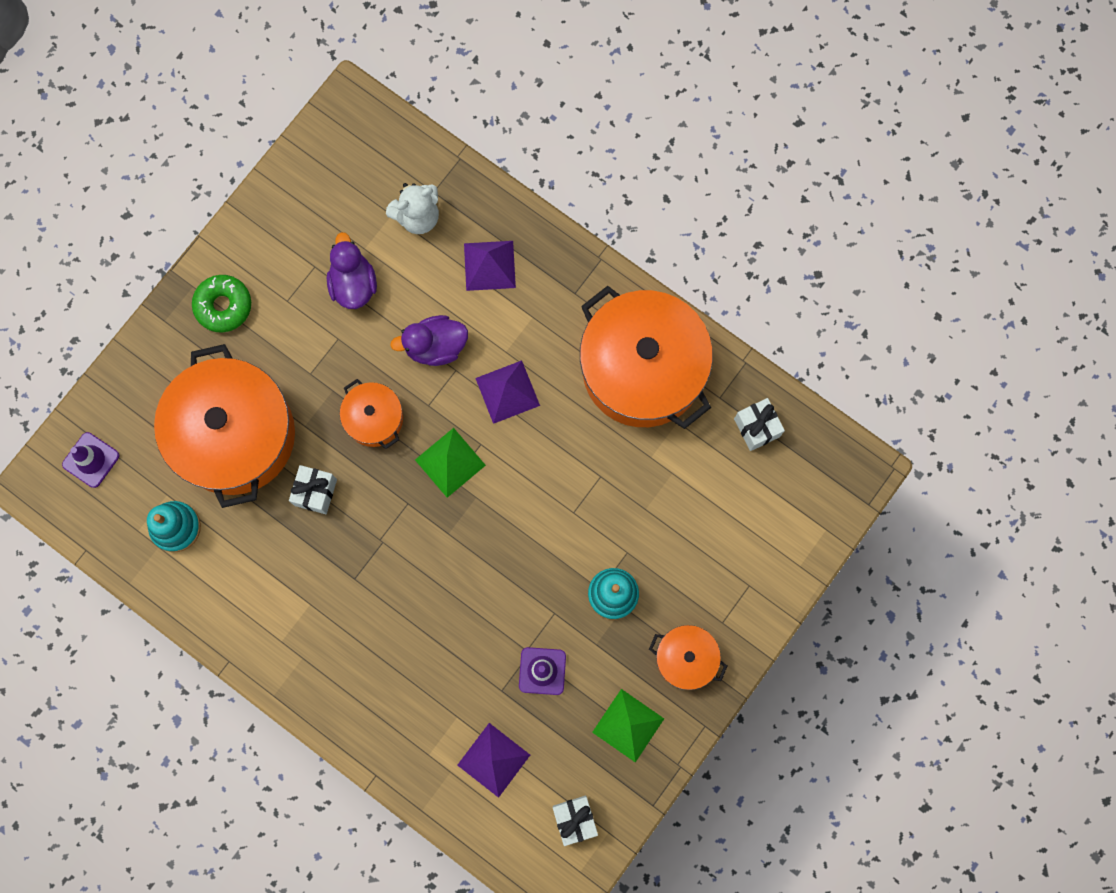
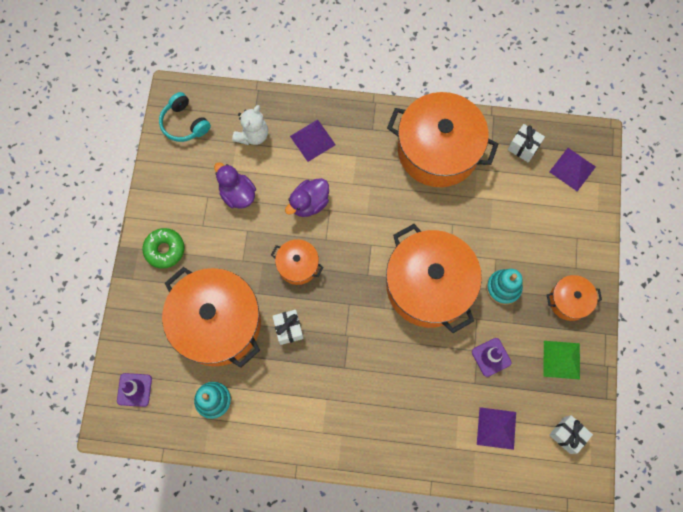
camera: 30 degrees left, 5 degrees down
green pyramid [415,428,486,498] -> none
purple pyramid [475,360,540,424] -> purple pyramid moved to [549,148,596,191]
none -> turquoise headphones [159,92,211,142]
none -> orange pot [386,224,482,333]

